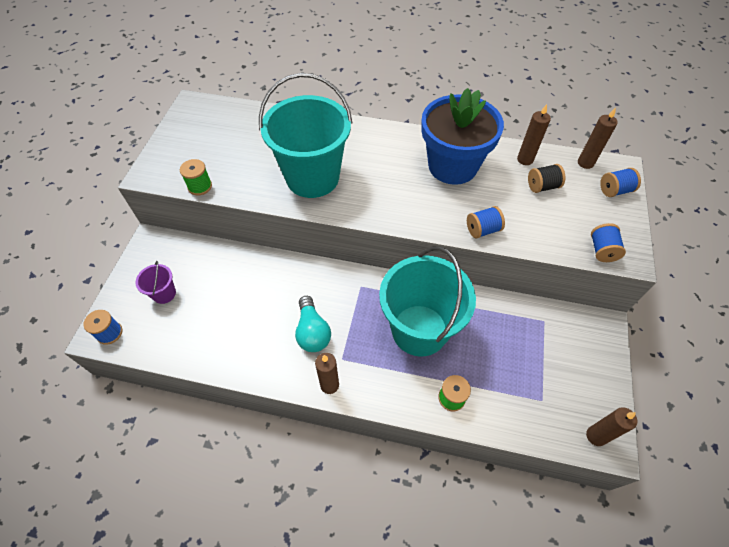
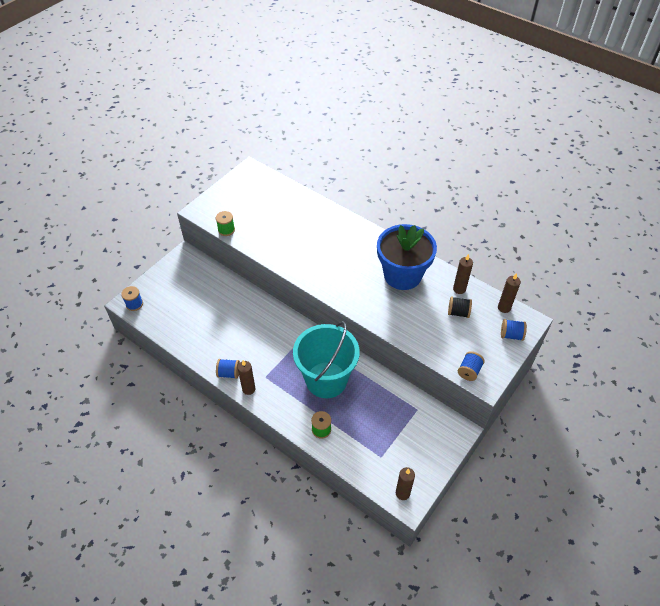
camera: 25 degrees right, 5 degrees down
purple bucket [136,261,176,304] -> none
turquoise bucket [259,73,352,198] -> none
turquoise light bulb [295,296,331,352] -> none
blue spool [467,206,505,239] -> blue spool moved to [216,359,240,379]

